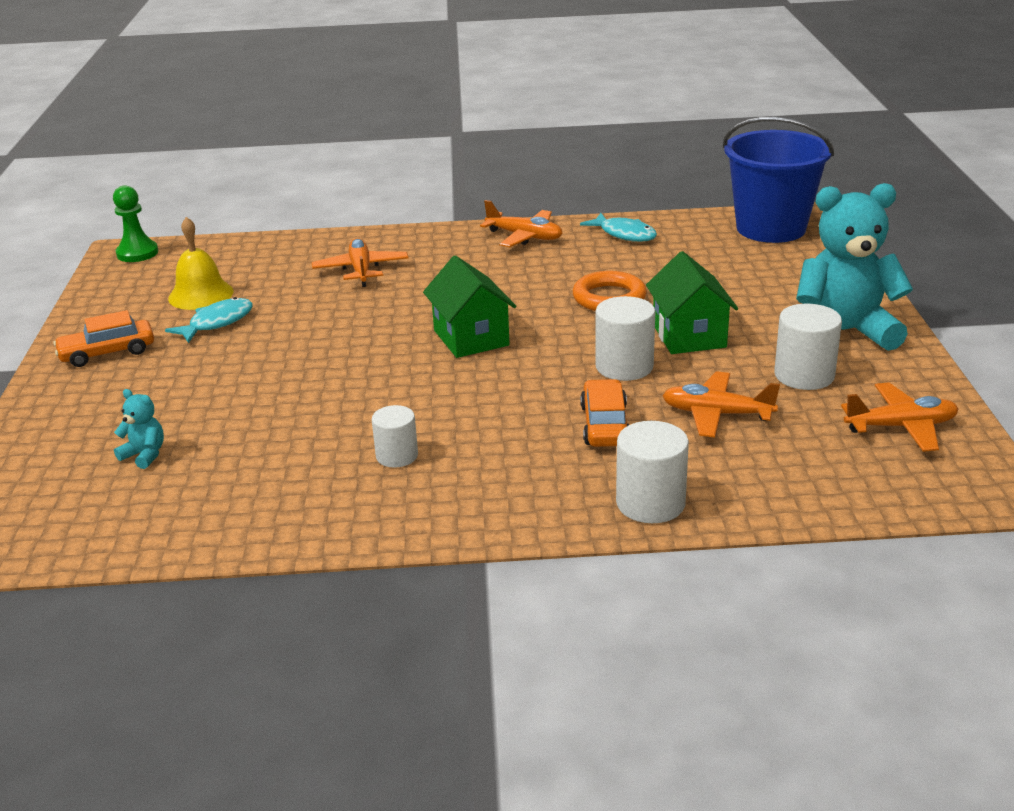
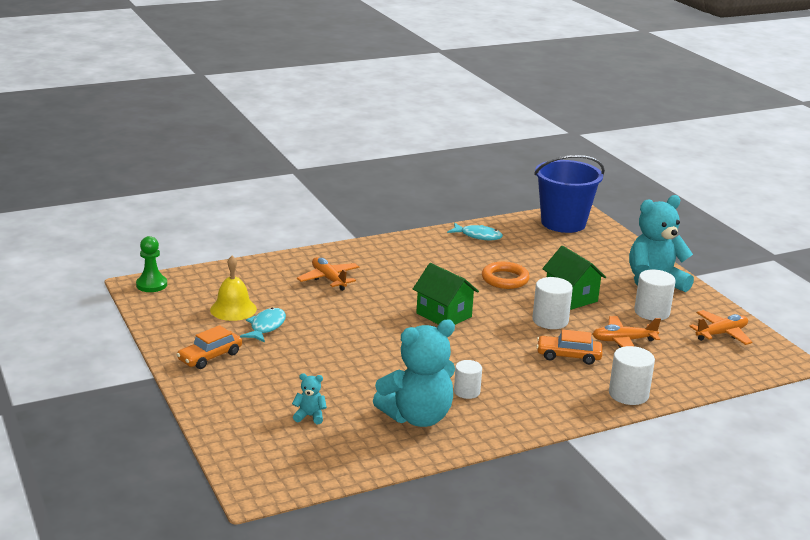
camera: 25 degrees left, 5 degrees down
orange plane [480,200,563,247] -> none
orange car [580,379,629,447] -> orange car turned 60 degrees counterclockwise [536,329,603,365]
none -> turquoise teddy bear [373,320,455,427]

